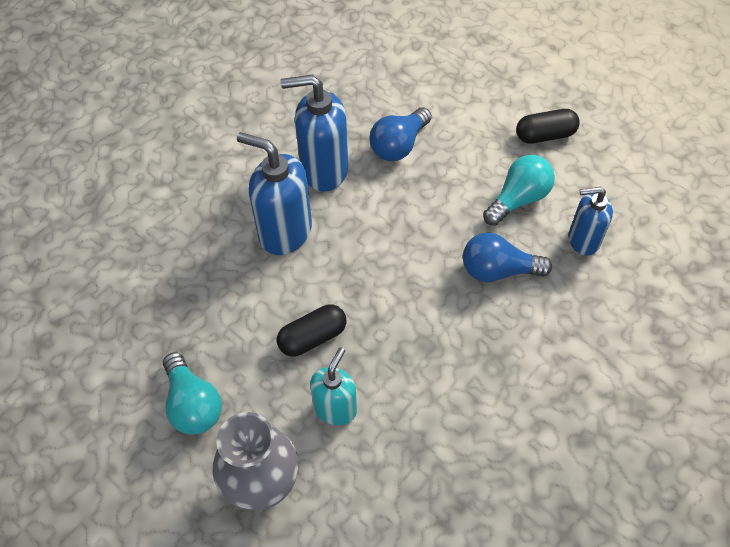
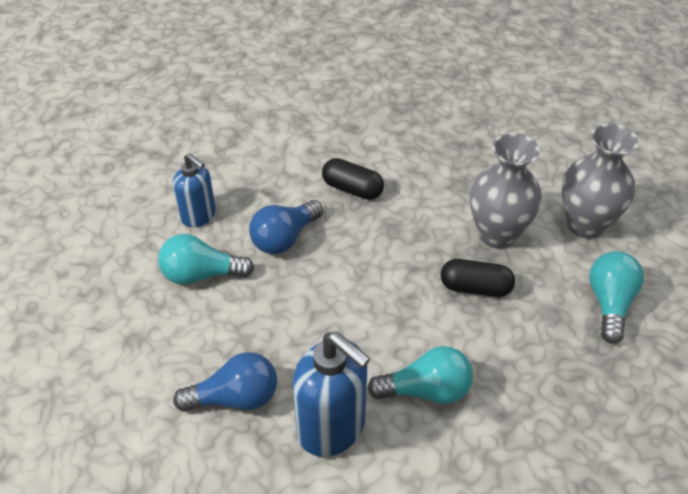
camera: 140 degrees left, 10 degrees down
blue soap dispenser [237,132,312,255] -> turquoise light bulb [367,346,473,404]
turquoise soap dispenser [310,347,357,425] -> grey vase [470,133,542,249]
blue light bulb [463,233,552,282] -> blue light bulb turned 90 degrees clockwise [249,200,323,254]
black capsule [516,109,580,144] -> black capsule moved to [322,158,384,200]

